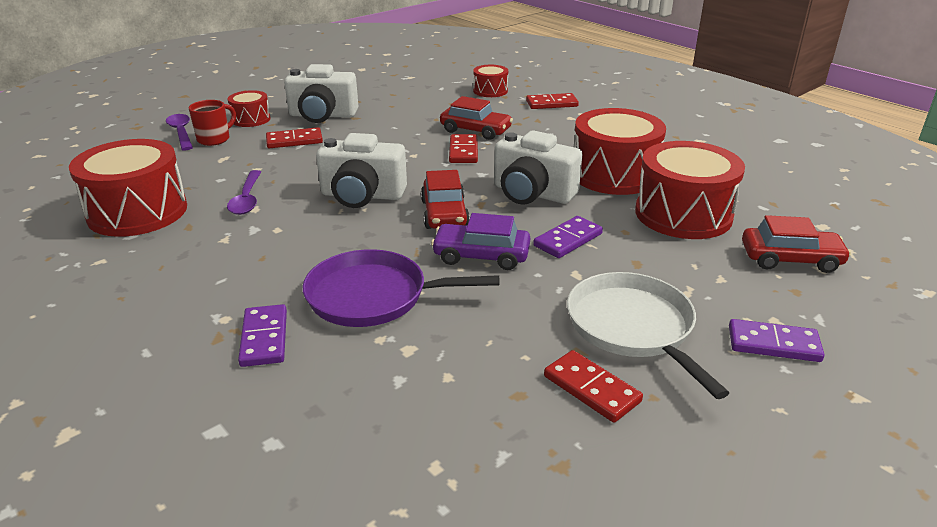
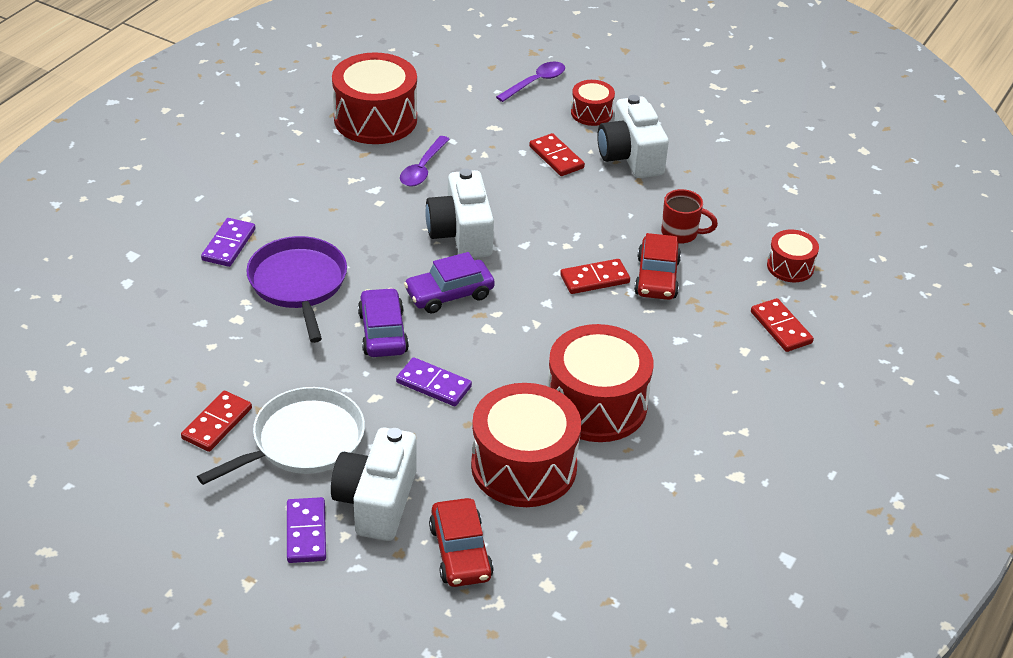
camera: 70 degrees right, 10 degrees up
red mug [189,100,236,146] -> red mug moved to [661,189,718,243]
purple spoon [227,170,261,215] -> purple spoon turned 45 degrees counterclockwise [400,136,450,187]
purple domino [238,304,287,367] -> purple domino turned 45 degrees counterclockwise [201,218,255,267]
red car [421,170,470,229] -> purple car [404,252,495,313]
white camera [494,131,582,205] -> white camera moved to [331,428,417,541]

